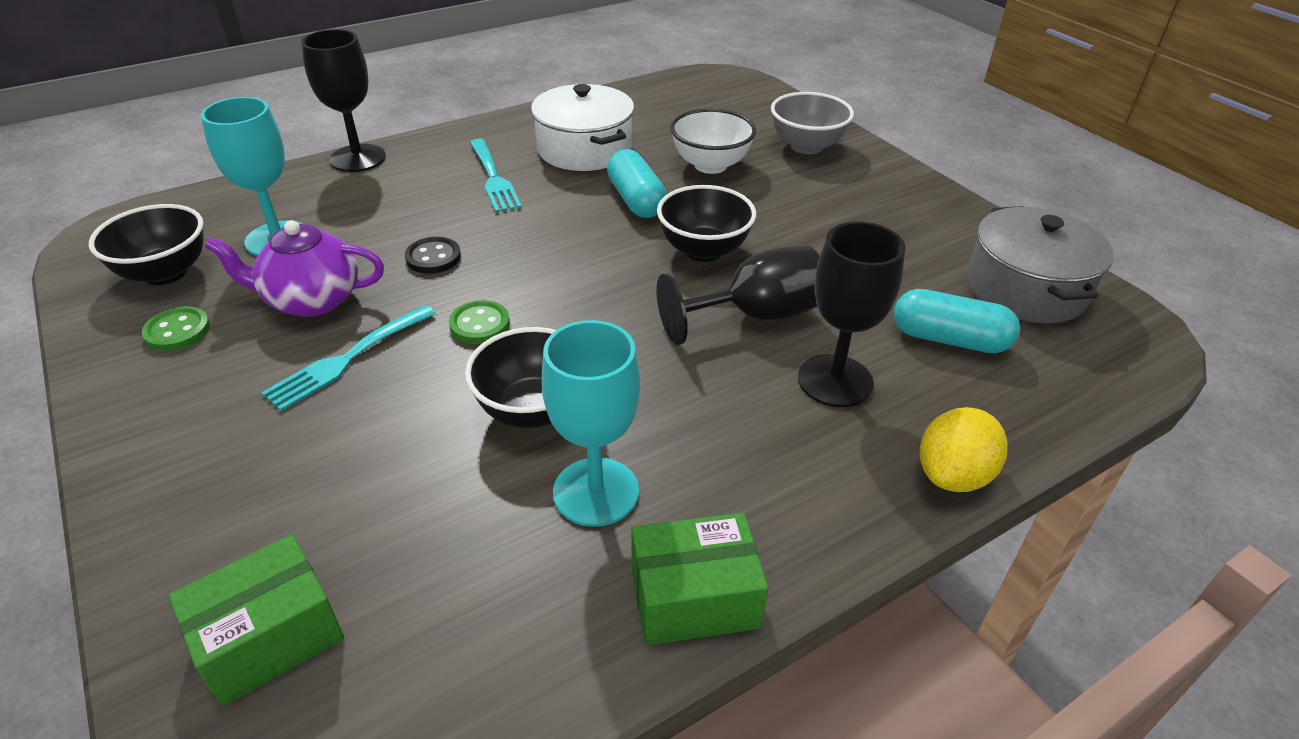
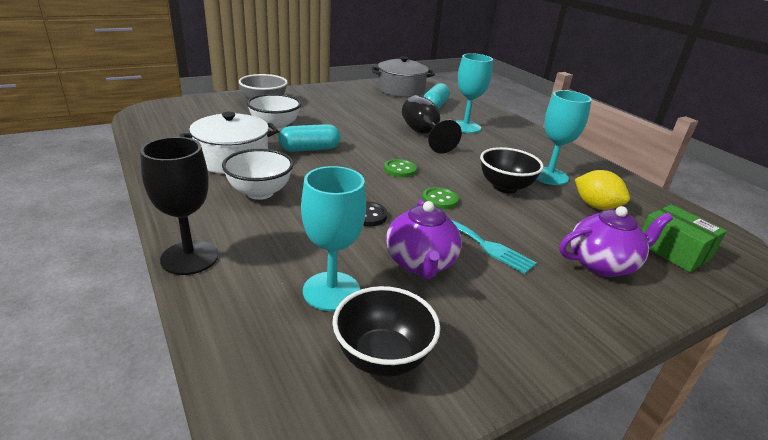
camera: 90 degrees left, 10 degrees down
green button [142,306,210,351] -> green button moved to [384,159,417,178]
turquoise fork [470,139,522,213] -> white bowl [222,149,294,200]
green box [632,512,768,645] -> none
black bowl [657,185,756,262] -> none
black goblet [798,221,906,407] -> turquoise goblet [455,53,493,133]
yellow lemon [920,407,1008,492] -> yellow lemon moved to [575,170,630,210]
none -> purple teapot [559,206,673,277]

